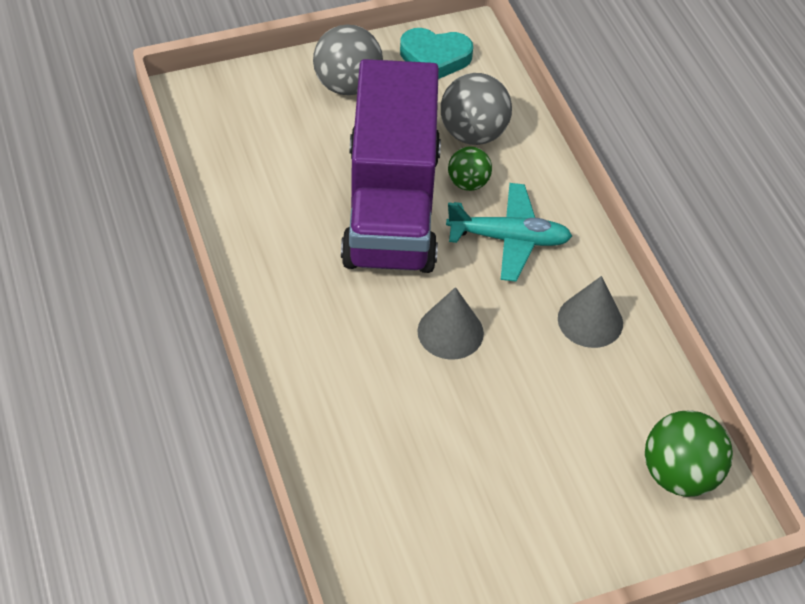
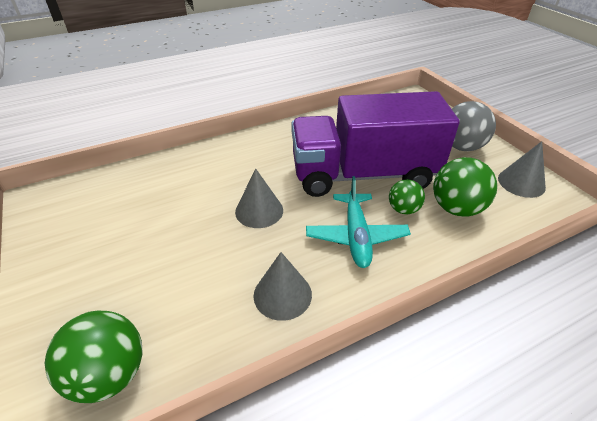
camera: 85 degrees right, 10 degrees down
turquoise heart [400,28,473,79] -> grey cone [498,141,546,198]
grey ball [441,73,512,145] -> green ball [433,157,497,217]

